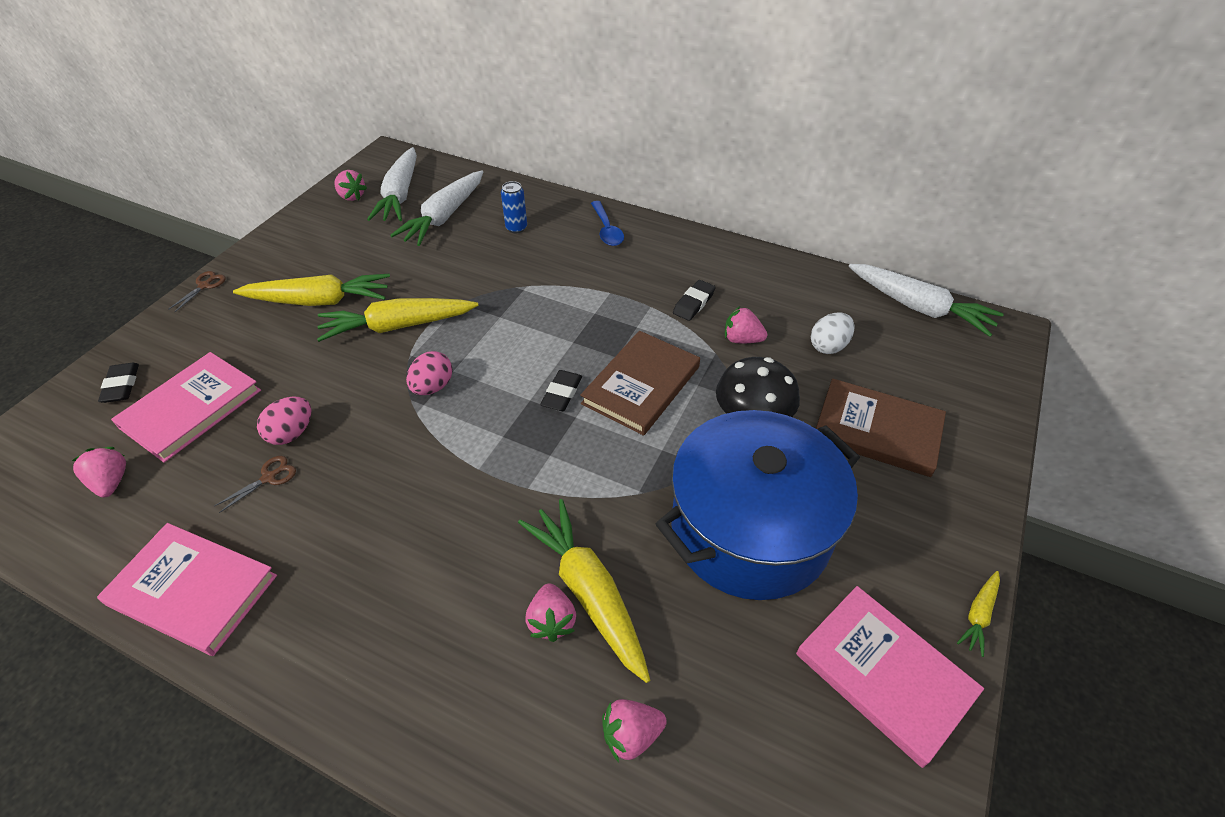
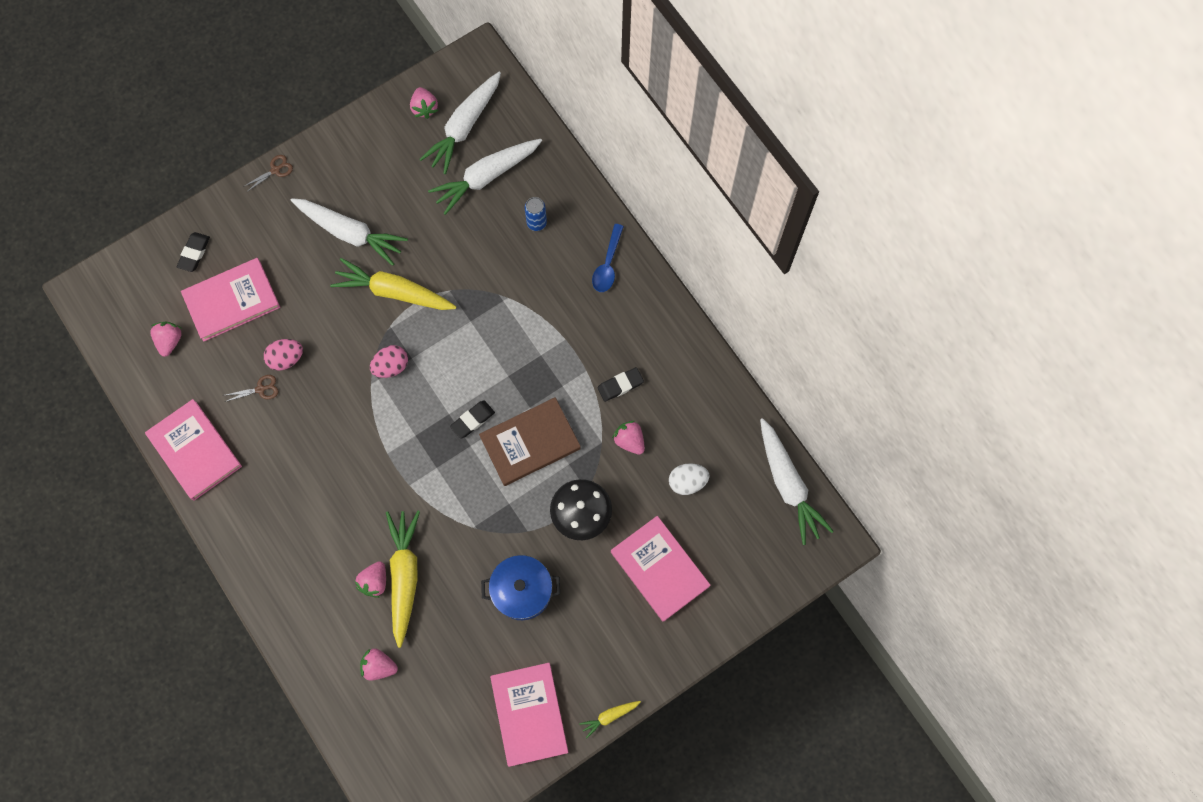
camera: 30 degrees right, 25 degrees up
yellow carrot [233,274,390,306] -> white carrot [291,198,408,266]
blue pot [656,410,860,600] -> blue pot [481,555,560,620], size x0.54
brown book [816,378,946,477] -> pink book [611,516,710,622]

